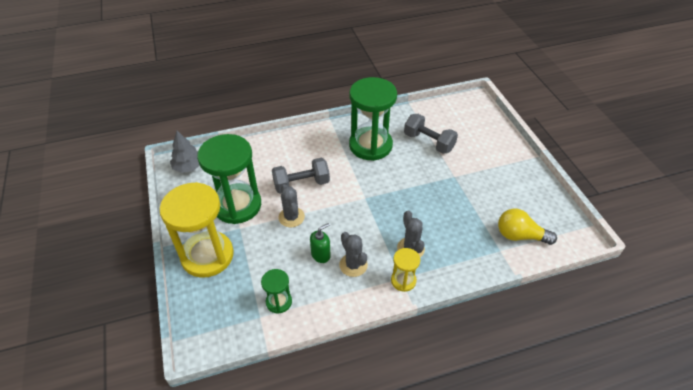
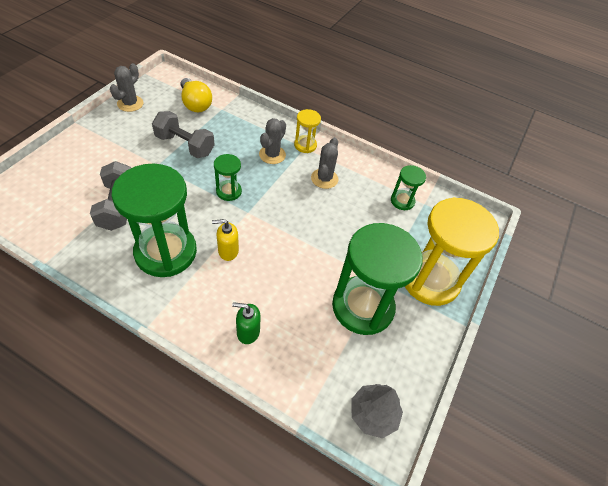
camera: 140 degrees left, 5 degrees up
grey dumbbell [272,158,330,194] -> grey dumbbell moved to [152,111,215,158]
grey cactus [278,184,305,227] -> grey cactus moved to [110,63,144,112]
green soap dispenser [310,223,331,263] -> green soap dispenser moved to [232,302,261,344]
none -> yellow soap dispenser [212,219,239,261]
none -> green hourglass [214,154,242,201]

